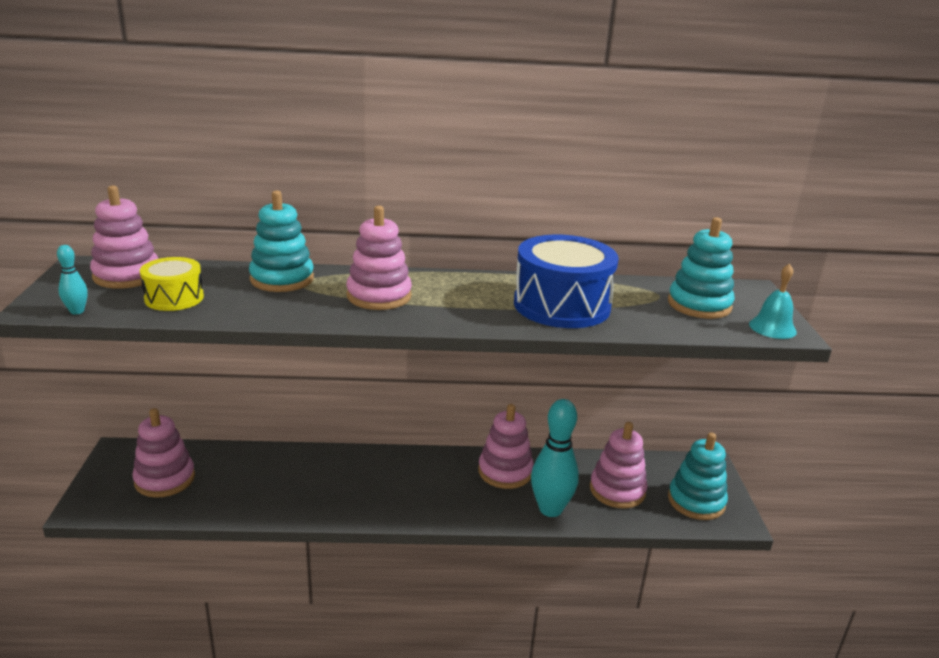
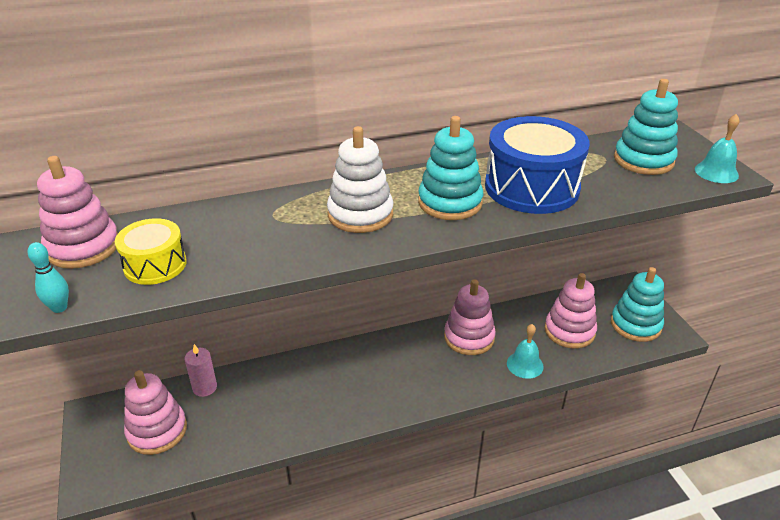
camera: 15 degrees left, 10 degrees up
turquoise stacking toy [249,191,314,292] -> turquoise stacking toy moved to [418,116,483,220]
pink stacking toy [346,206,412,310] -> white stacking toy [327,126,394,233]
turquoise bowling pin [531,399,579,517] -> turquoise bell [507,324,544,379]
none -> pink candle [184,344,217,397]

